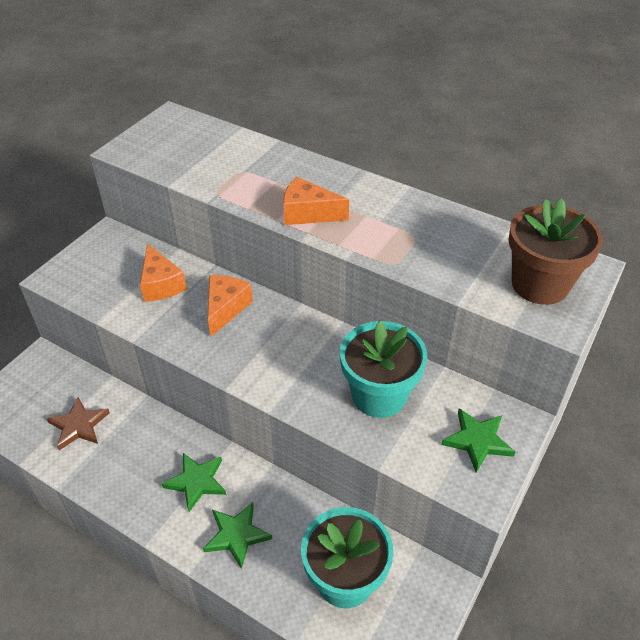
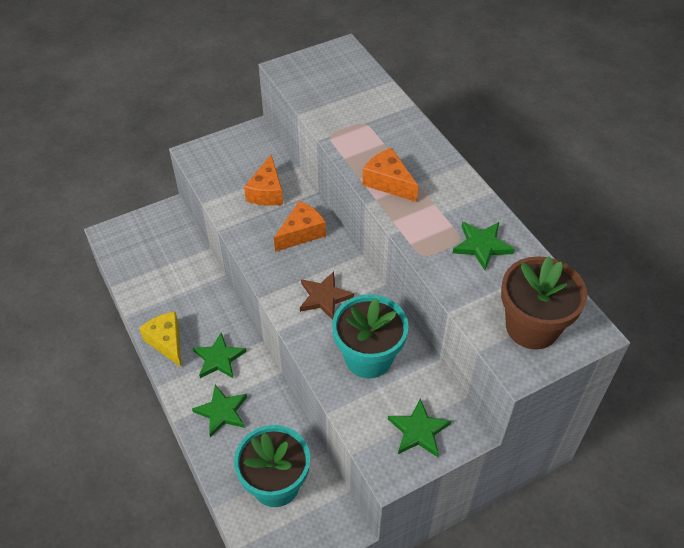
camera: 30 degrees right, 5 degrees up
brown star [47,397,110,450] -> brown star moved to [300,272,354,320]
none -> yellow cheese [139,312,181,367]
none -> green star [453,222,515,270]

